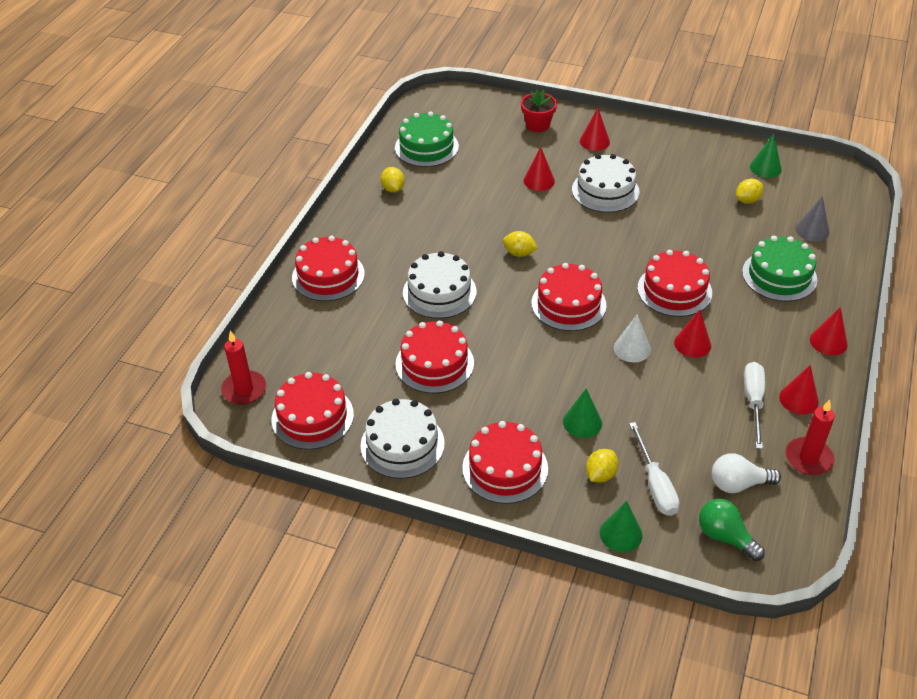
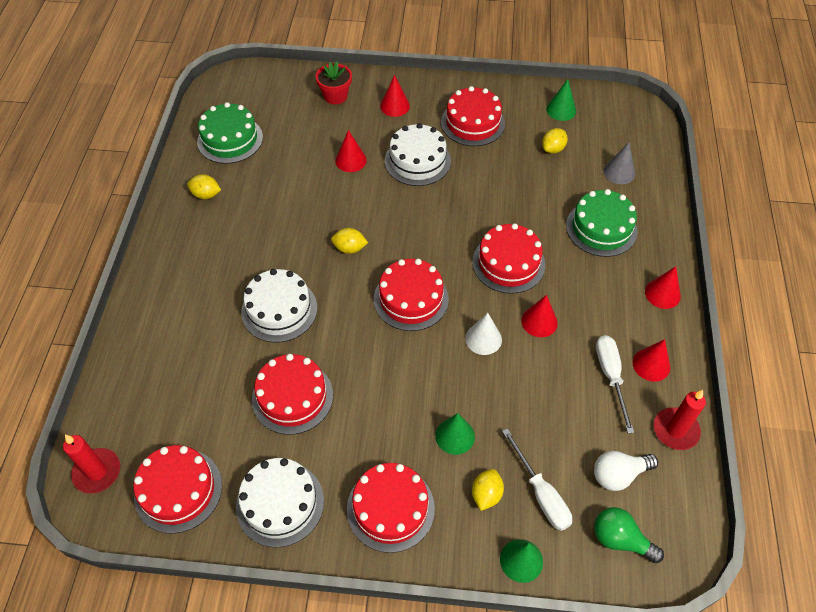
camera: 15 degrees left, 10 degrees up
red cake [292,236,365,301] -> red cake moved to [441,86,505,146]
yellow lemon [381,167,405,193] -> yellow lemon turned 45 degrees counterclockwise [187,174,221,199]

